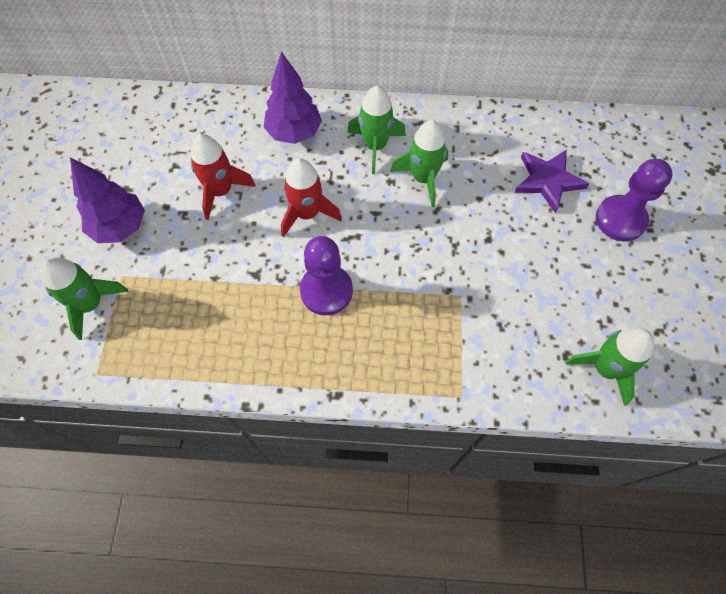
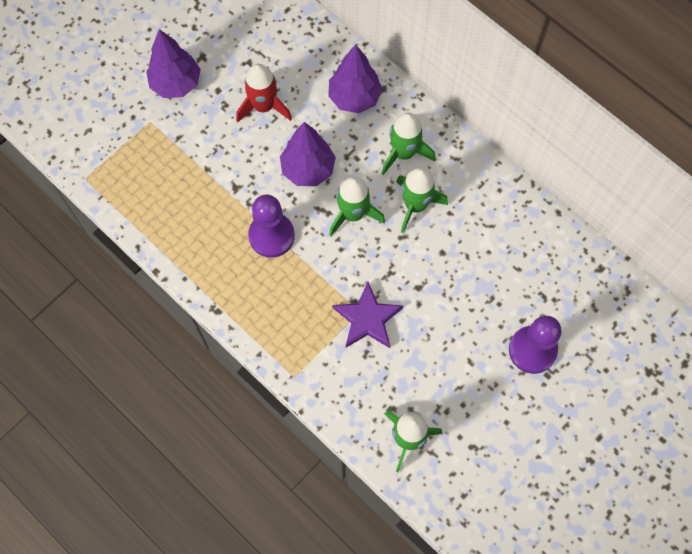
camera: 40 degrees right, 5 degrees up
green rocket [40,257,128,340] -> green rocket moved to [329,177,385,236]
red rocket [281,158,342,238] -> purple tree [280,122,336,186]
purple star [514,150,589,213] -> purple star moved to [332,282,403,348]

